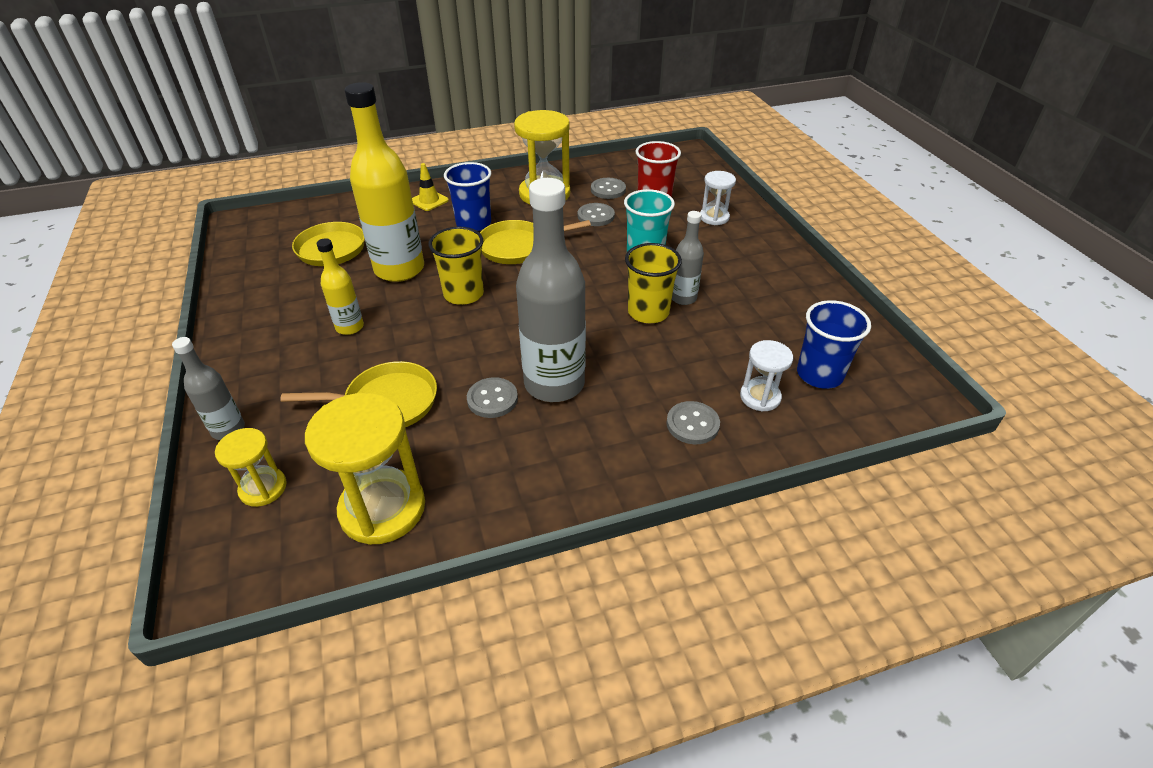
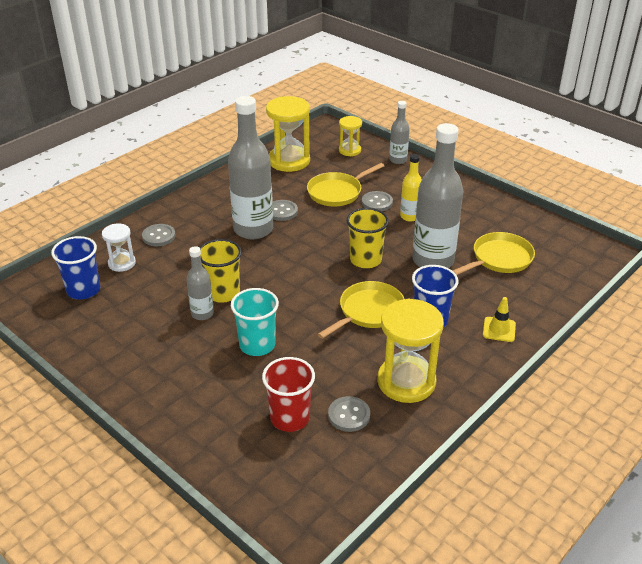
camera: 150 degrees right, 5 degrees down
yellow bottle [344,82,424,282] -> grey bottle [412,123,463,268]
grey button [578,203,615,226] -> grey button moved to [362,191,393,211]
white hourglass [700,171,736,225] -> none

